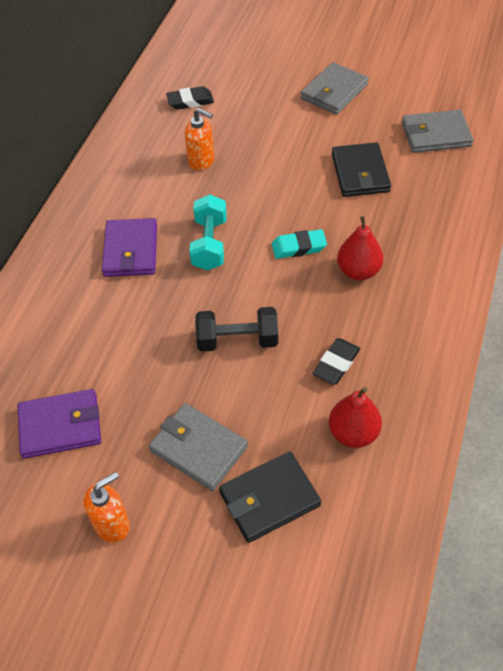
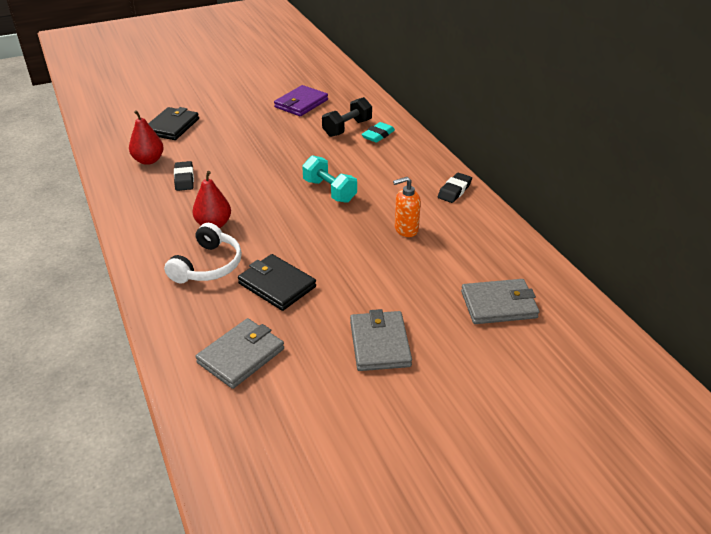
camera: 135 degrees right, 15 degrees down
orange soap dispenser [83,472,130,543] -> none
purple wallet [102,218,157,277] -> none
grey wallet [149,403,248,491] -> grey wallet moved to [461,279,539,324]
black eraser [166,86,214,110] -> black eraser moved to [438,173,472,203]
black dumbbell [195,307,278,352] -> black dumbbell moved to [322,97,372,137]
turquoise eraser [272,229,327,259] -> turquoise eraser moved to [361,122,395,143]
none -> white headphones [164,223,242,284]

